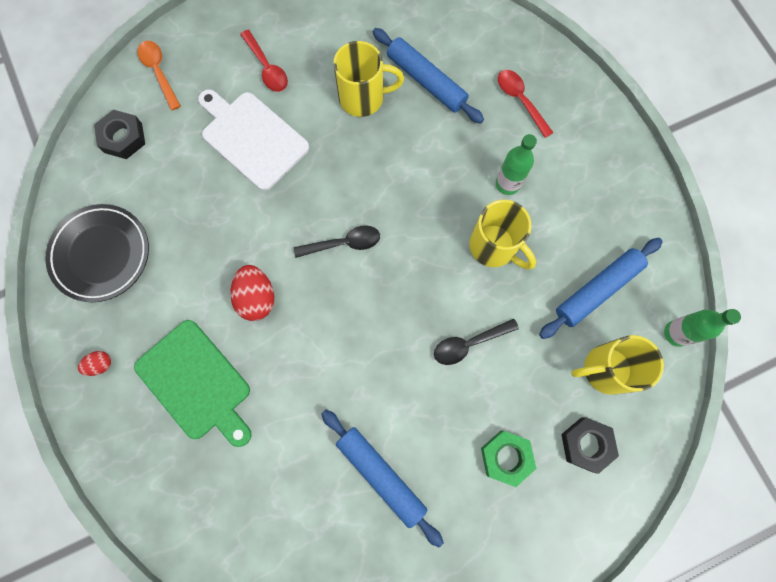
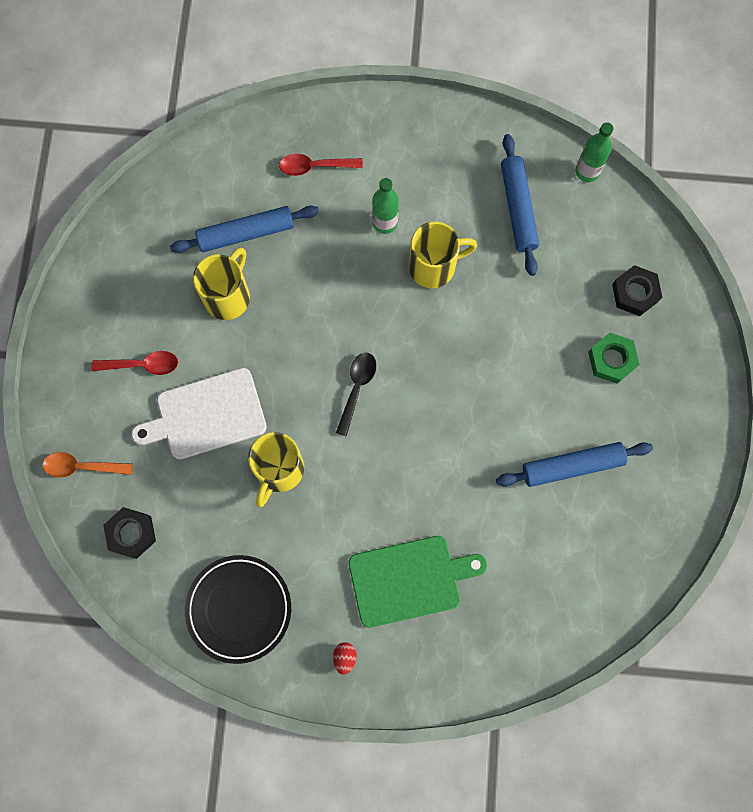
camera: 60 degrees left, 0 degrees up
red egg [230,265,274,321] -> none
black spoon [434,319,519,365] -> none
yellow mug [571,335,664,395] -> yellow mug moved to [248,432,304,507]

